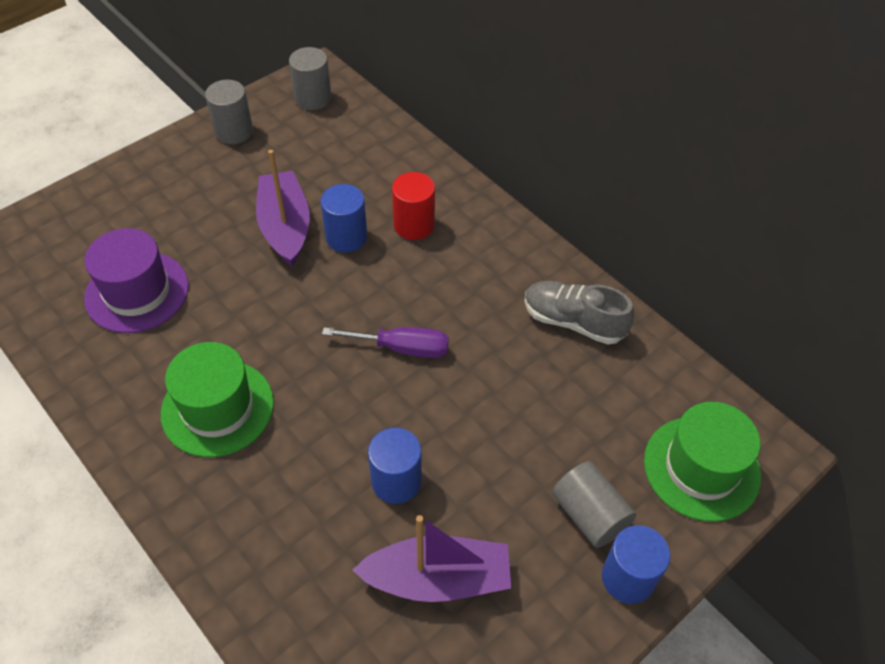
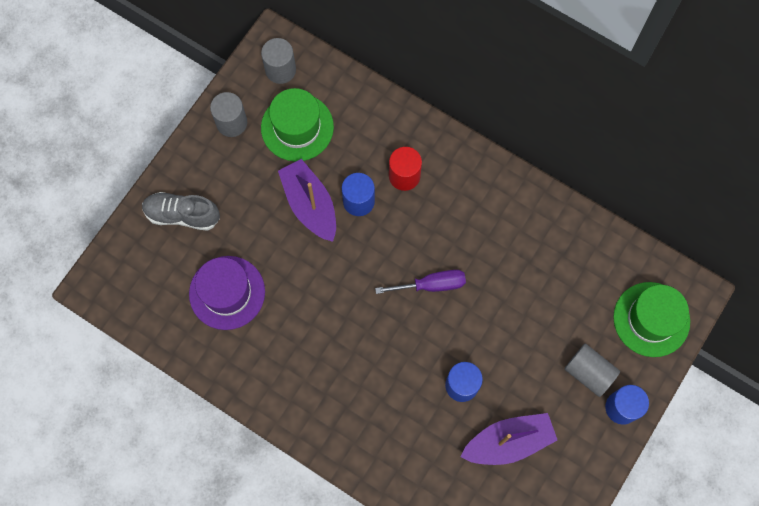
camera: 15 degrees left, 20 degrees up
green hat [161,342,274,457] -> green hat moved to [261,88,334,162]
grey shoe [524,281,634,345] -> grey shoe moved to [142,192,220,231]

